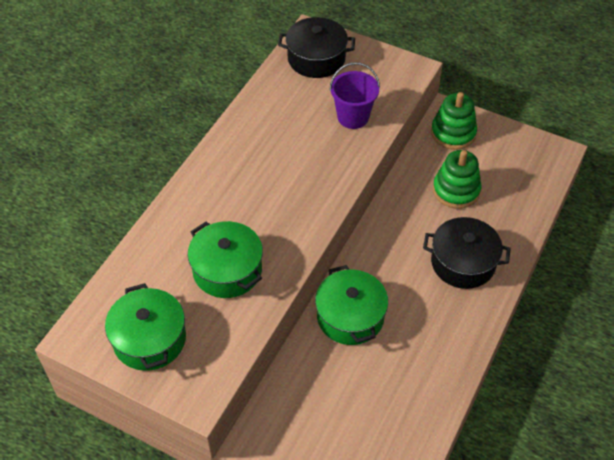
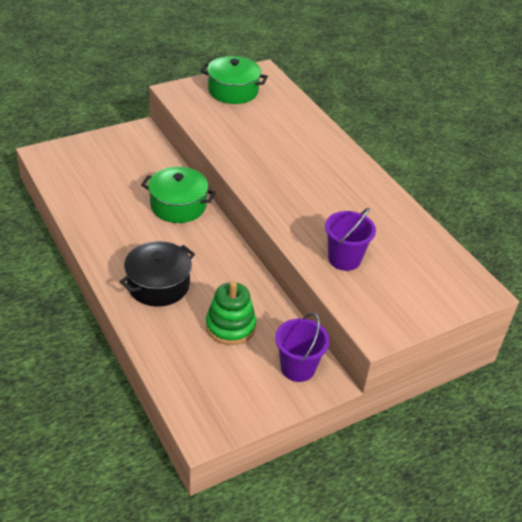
camera: 120 degrees right, 10 degrees down
green pot [188,221,263,298] -> none
black pot [278,17,355,78] -> none
green stacking toy [431,92,477,150] -> purple bucket [275,313,330,382]

